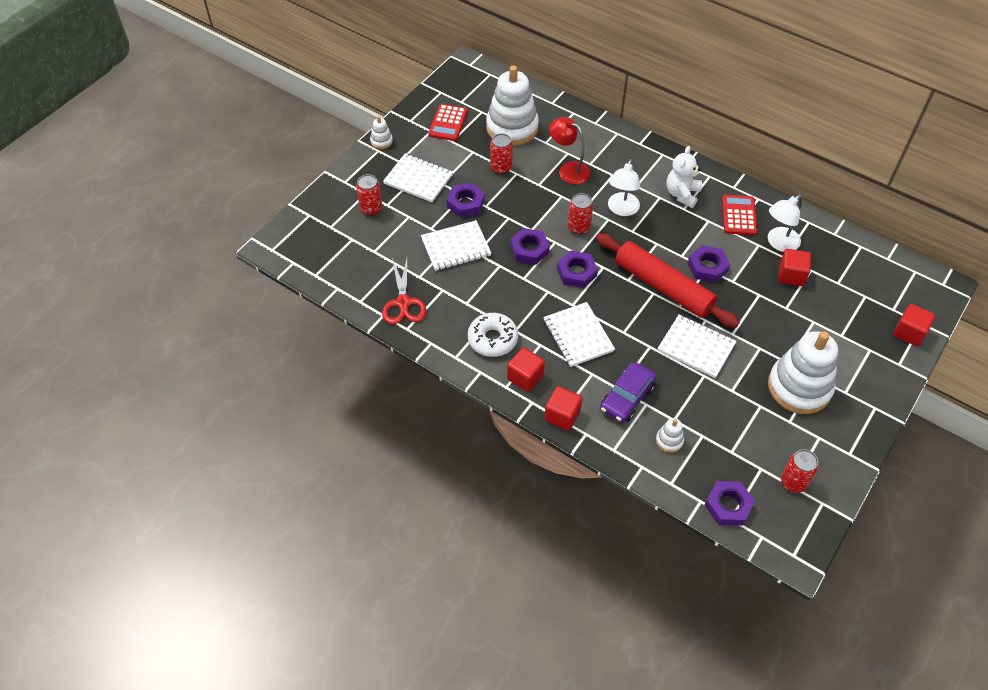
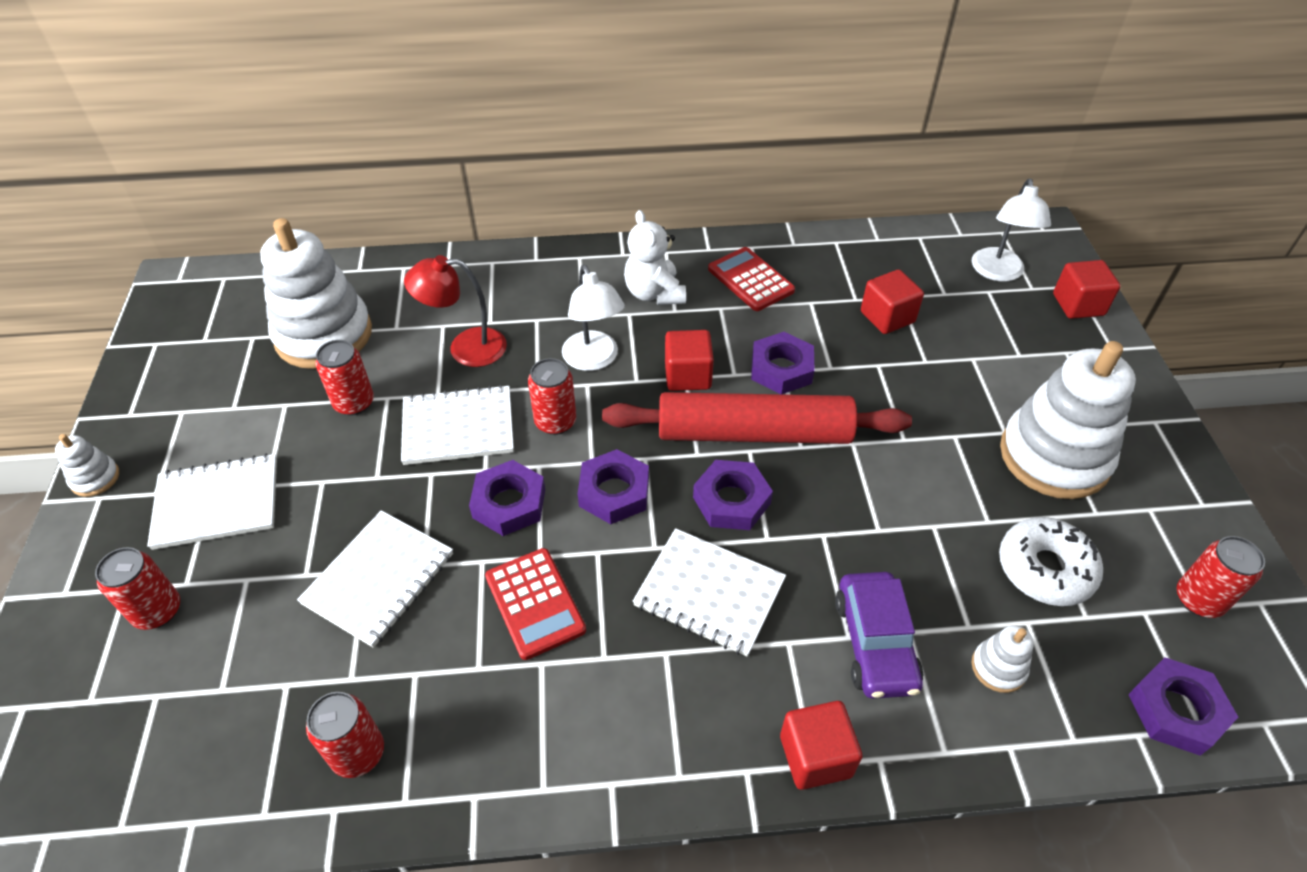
camera: 40 degrees left, 5 degrees down
red scissors [382,258,427,325] -> red can [306,692,384,778]
red calculator [428,104,468,141] -> red calculator moved to [485,548,586,660]
purple nut [447,183,485,218] -> purple nut moved to [693,460,773,530]
white donut [468,313,518,357] -> white donut moved to [999,517,1103,606]
red cube [507,348,545,392] -> red cube moved to [665,330,714,391]
white notebook [657,315,737,378] -> white notebook moved to [401,385,514,465]
white lamp [768,195,802,252] -> white lamp moved to [972,179,1051,282]

